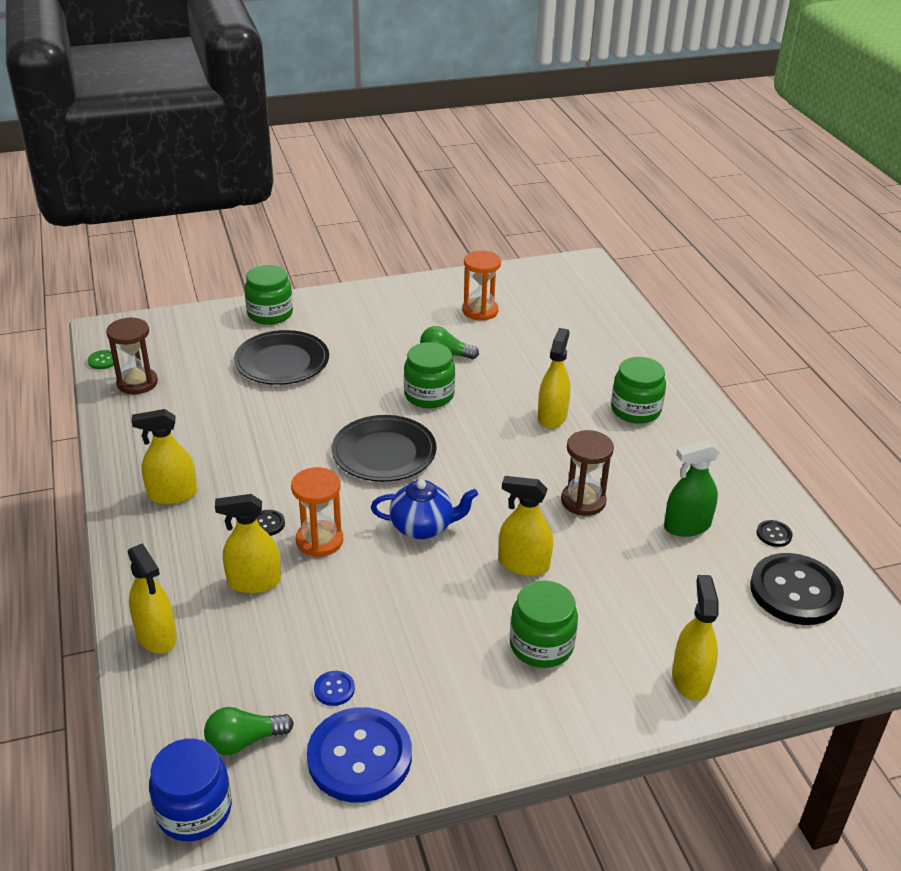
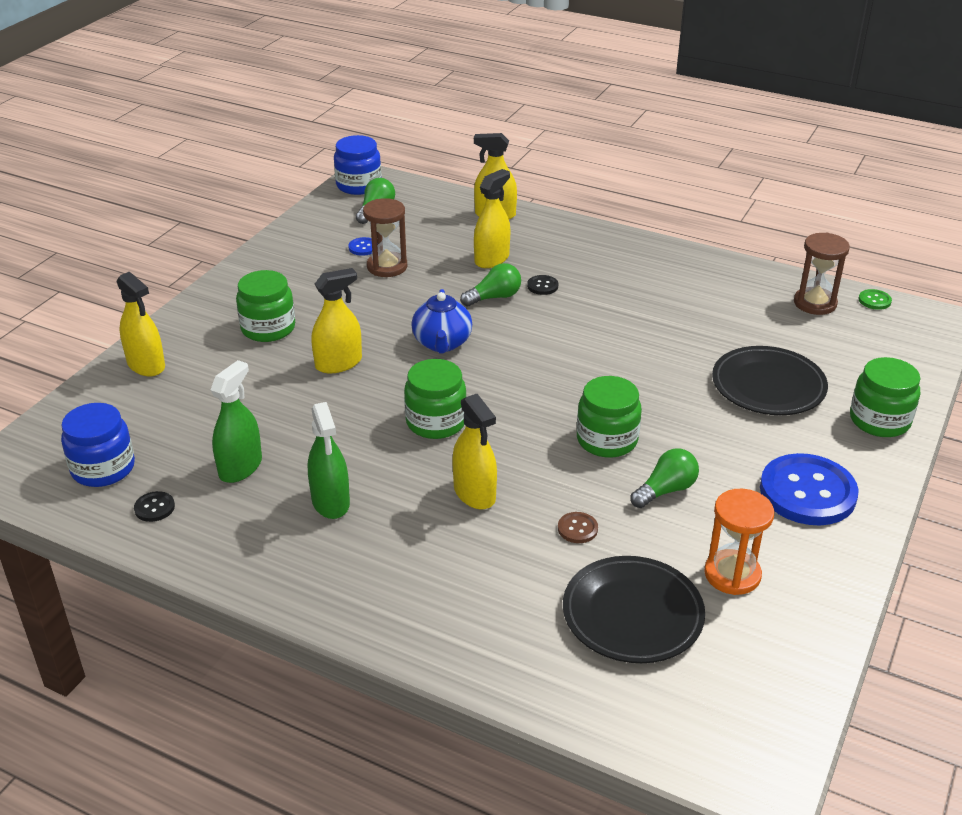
camera: 135 degrees right, 0 degrees up
yellow spray bottle [132,409,197,504] -> none
orange hourglass [291,467,343,557] -> green light bulb [460,263,521,306]
blue button [307,707,412,803] -> blue button moved to [760,453,859,525]
black plate [332,415,437,482] -> black plate moved to [563,556,705,663]
blue teapot [371,480,478,539] -> blue teapot turned 45 degrees counterclockwise [412,289,472,353]
brown hourglass [561,430,614,516] -> brown hourglass moved to [363,198,407,277]
green jar [611,357,666,424] -> green jar moved to [404,359,467,439]
black button [750,553,844,625] -> blue jar [61,403,135,487]
none -> green spray bottle [308,402,350,519]
none -> brown button [558,512,598,543]

